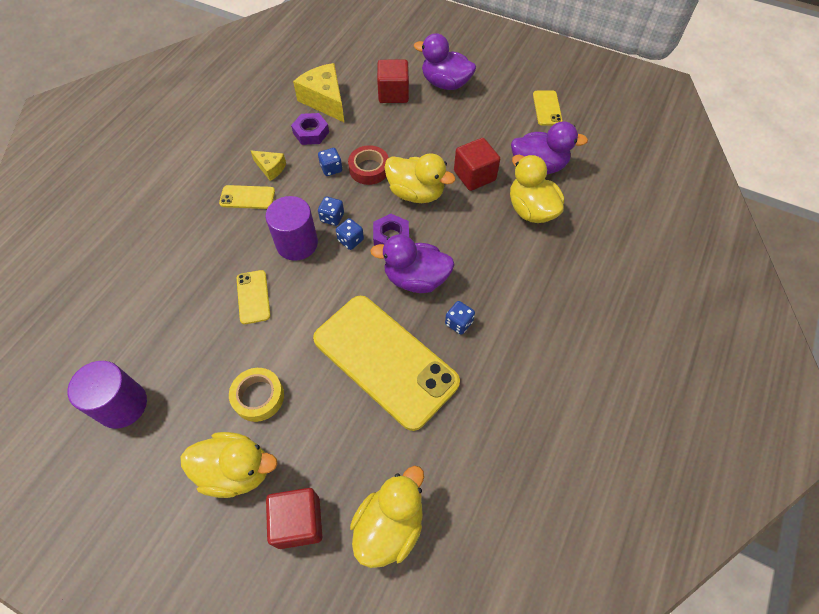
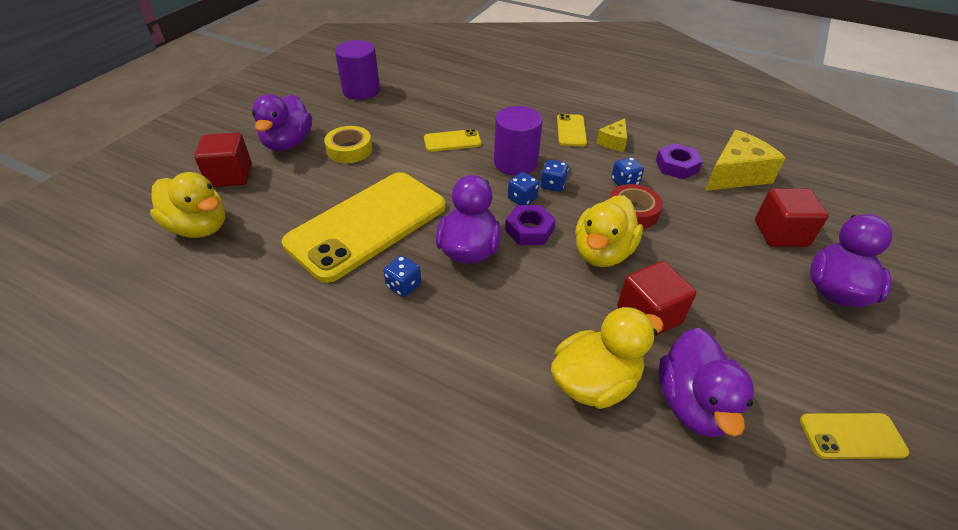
camera: 90 degrees right, 15 degrees down
yellow duck [180,432,278,498] -> purple duck [252,94,312,151]

